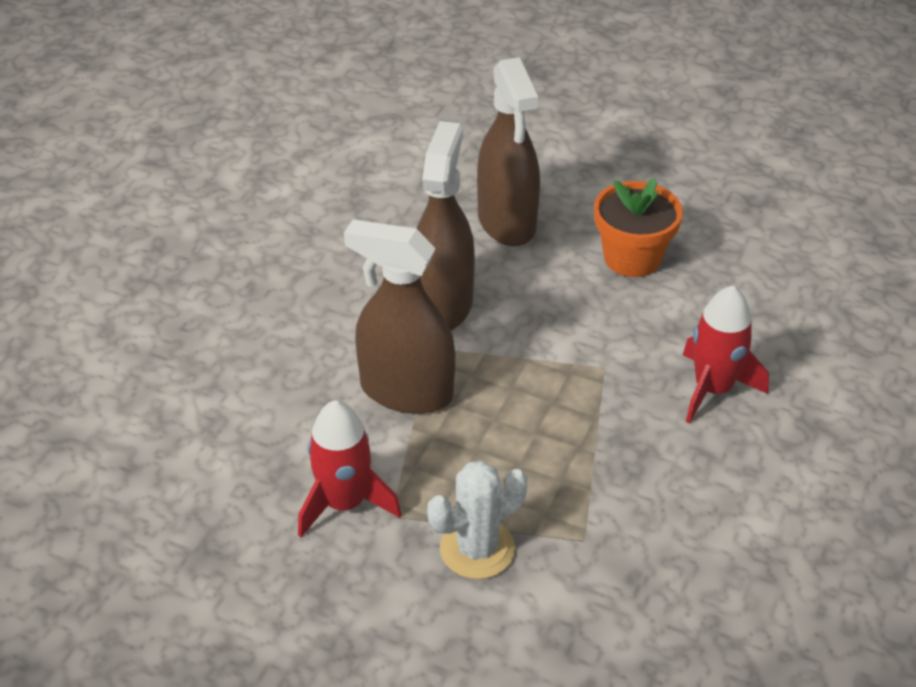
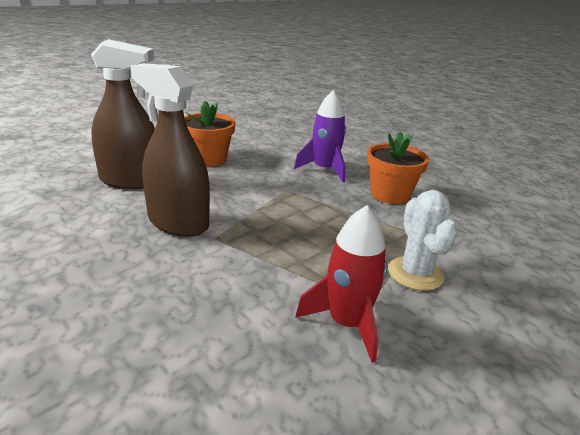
camera: 70 degrees left, 15 degrees down
brown spray bottle [344,219,455,414] -> none
red rocket [683,285,769,424] -> purple rocket [294,90,346,182]
none -> orange flower pot [367,131,429,204]

